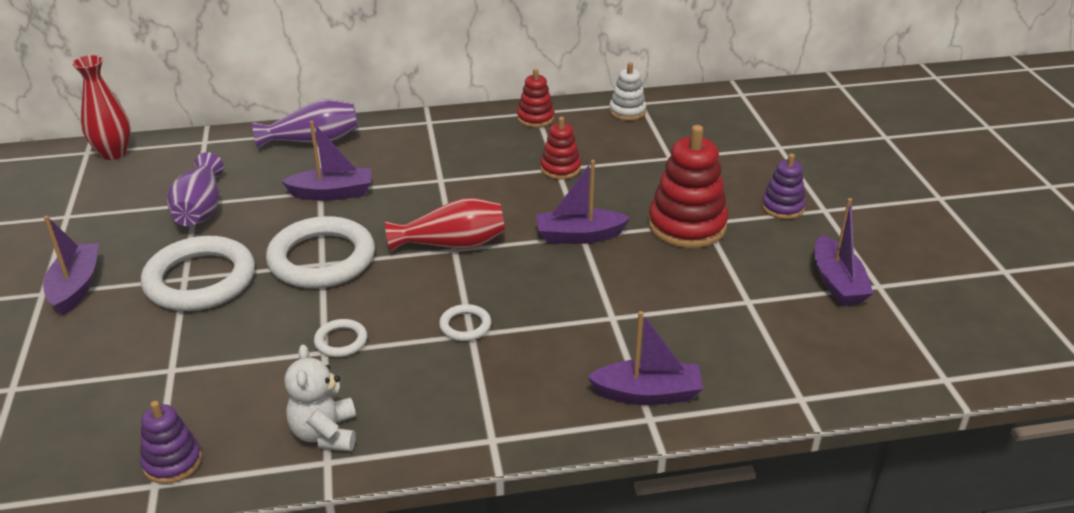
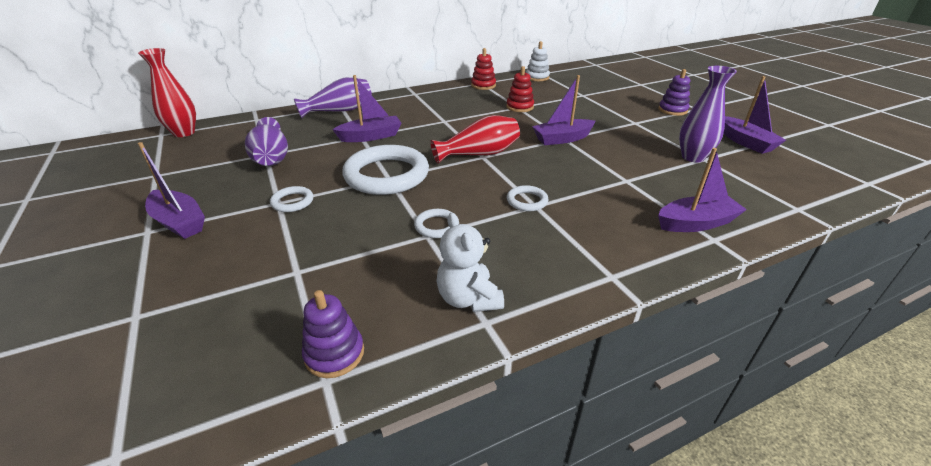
camera: 15 degrees left, 0 degrees up
purple boat [43,216,99,315] -> purple boat turned 150 degrees clockwise [138,142,205,239]
white ring [141,236,255,311] -> white ring [270,186,313,212], size x0.45
red stacking toy [648,125,728,248] -> none
none -> purple vase [679,66,737,163]

